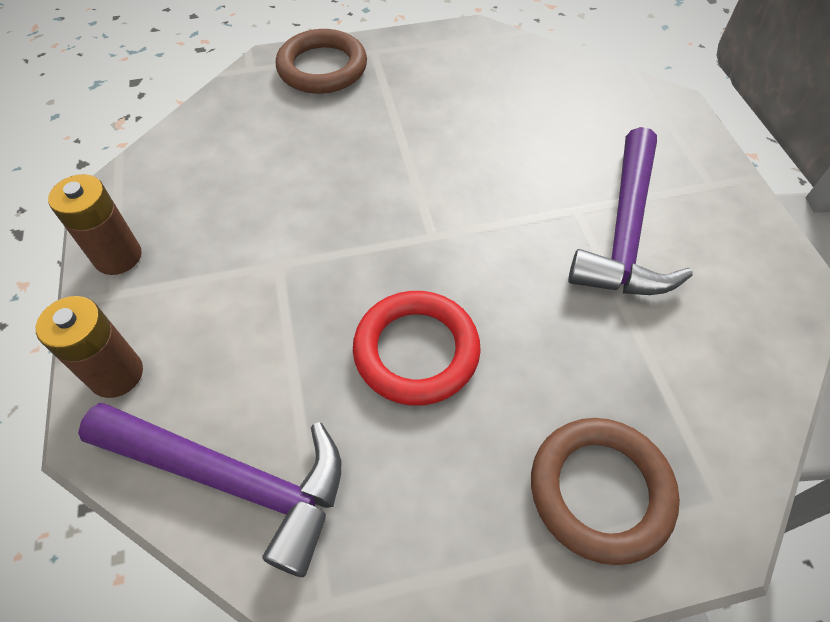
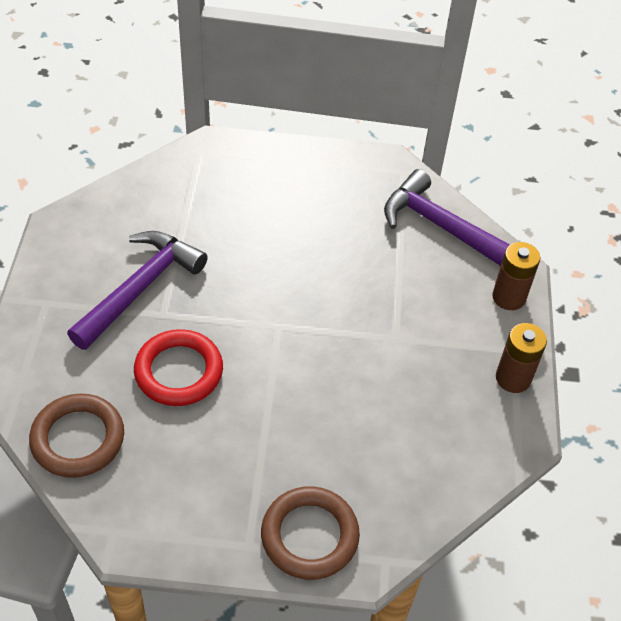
camera: 165 degrees left, 5 degrees down
red ring [353,291,481,406] -> red ring moved to [134,329,223,406]
brown ring [531,418,680,565] -> brown ring moved to [29,393,124,478]

